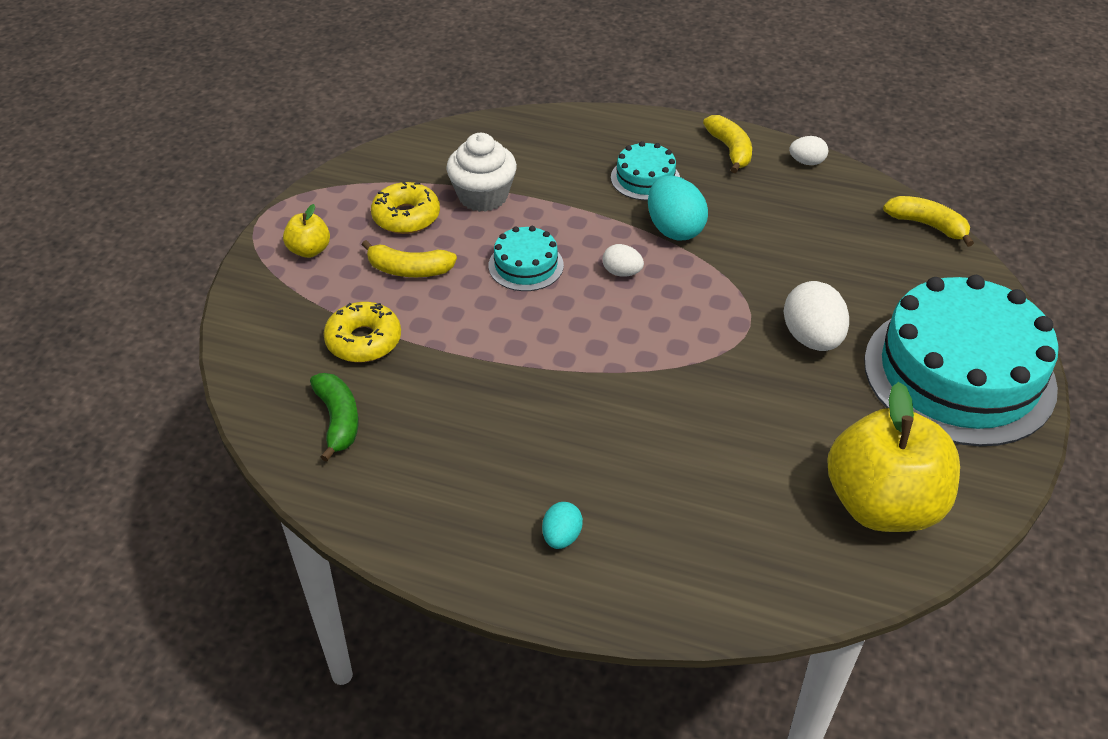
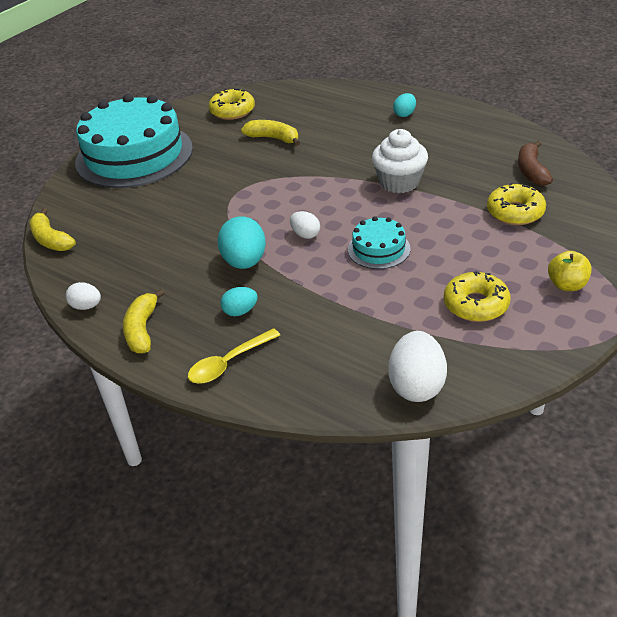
camera: 160 degrees left, 5 degrees down
green banana [310,373,358,462] -> brown banana [518,141,553,186]
yellow banana [362,240,457,277] -> yellow banana moved to [241,120,300,146]
white cupcake [446,133,517,212] -> white cupcake moved to [372,129,428,193]
turquoise cake [611,141,680,201] -> turquoise egg [220,287,258,316]
white egg [784,281,849,351] -> white egg moved to [388,331,447,402]
yellow apple [827,382,960,532] -> yellow donut [209,89,255,120]
none -> yellow spoon [188,328,280,384]

